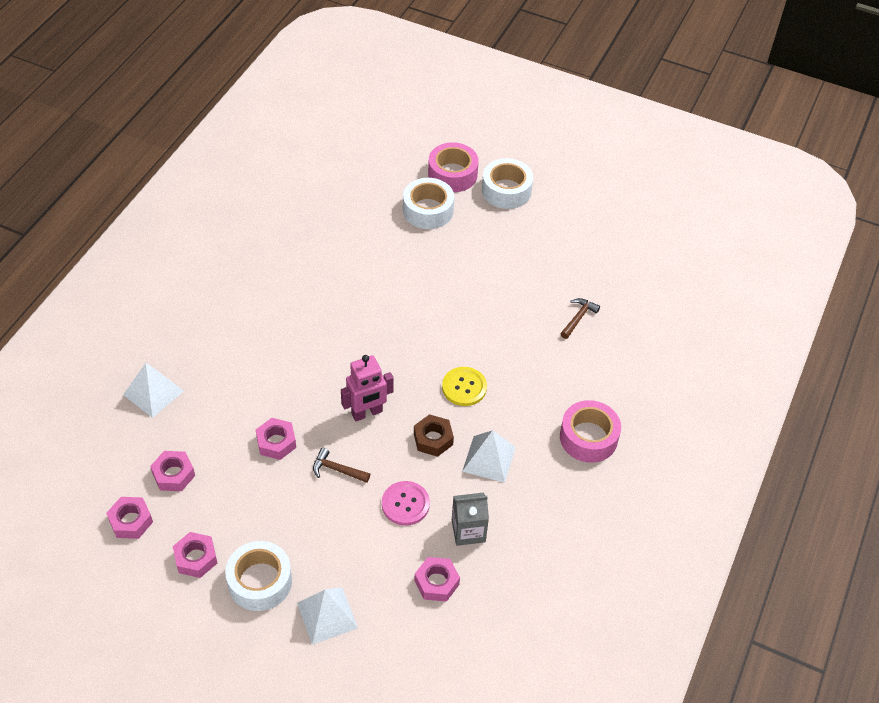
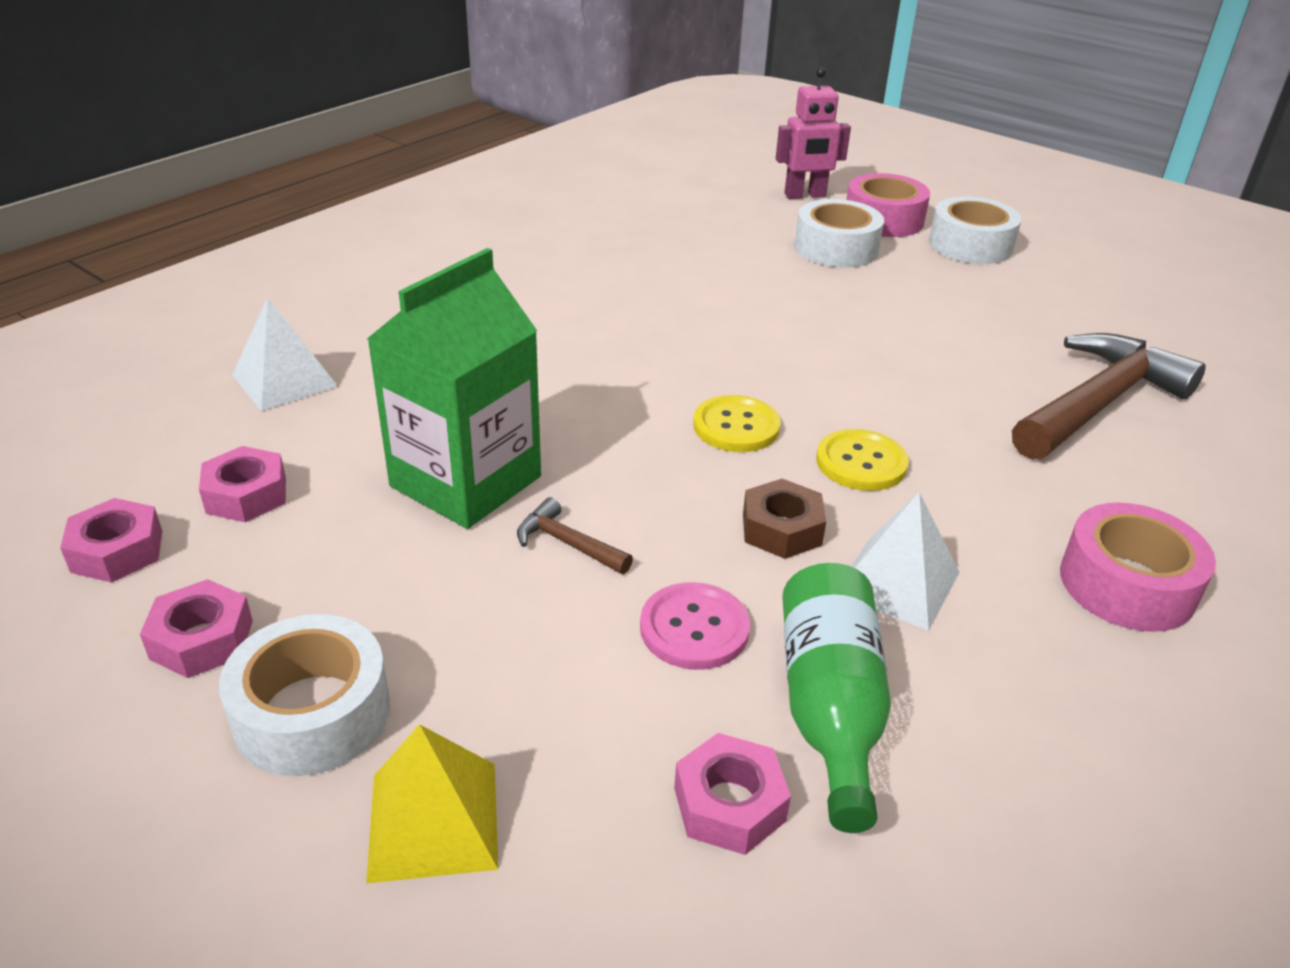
camera: 15 degrees right, 15 degrees down
pink nut [256,418,296,460] -> green carton [367,248,541,529]
white pyramid [297,587,358,645] -> yellow pyramid [366,724,498,884]
pink robot [341,355,394,421] -> pink robot moved to [776,67,851,199]
grey carton [452,493,489,546] -> green bottle [782,563,891,833]
brown hammer [560,298,600,339] -> brown hammer [1012,333,1206,460], size x2.36
none -> yellow button [693,395,781,452]

